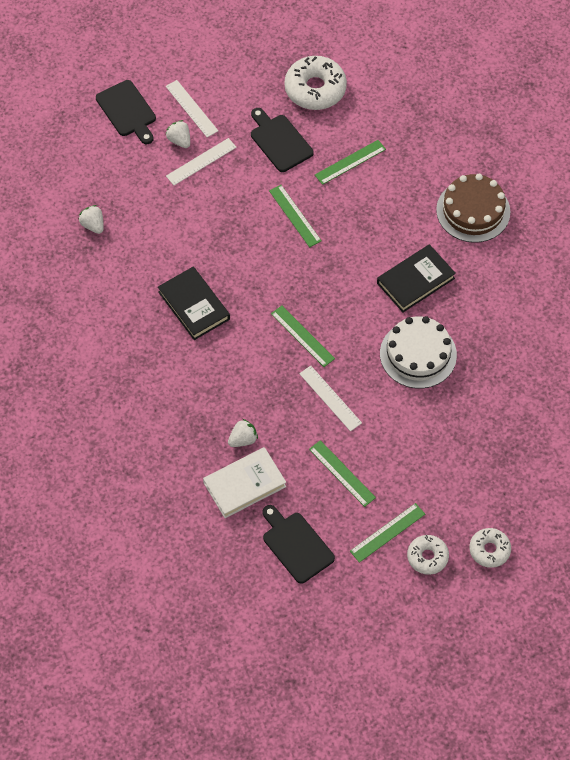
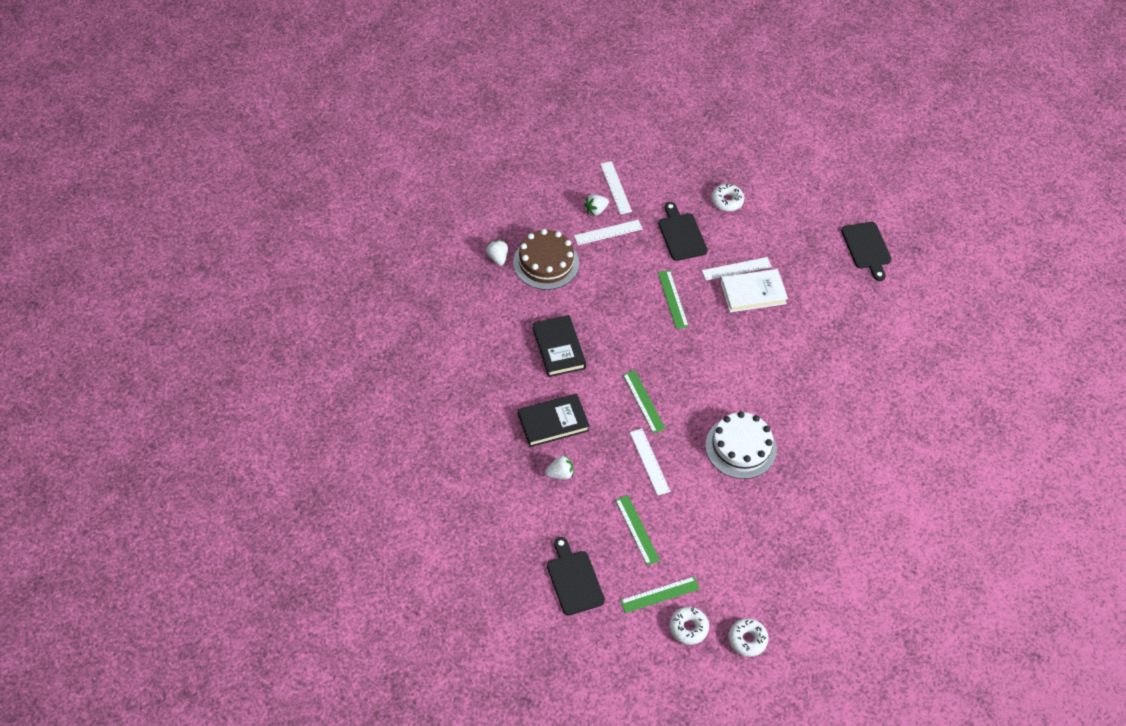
camera: 15 degrees right, 5 degrees down
black cutting board [96,80,156,144] -> black cutting board moved to [841,222,891,281]
white strawberry [165,120,190,148] -> white strawberry turned 105 degrees counterclockwise [584,194,609,216]
white book [203,447,286,518] -> white book moved to [720,269,788,312]
white donut [284,56,347,110] -> white donut [711,184,744,211], size x0.59
green ruler [315,140,386,185] -> white ruler [702,257,772,280]
black book [377,244,456,312] -> black book moved to [518,394,590,447]
brown cake [436,173,511,243] -> brown cake moved to [513,229,579,290]

